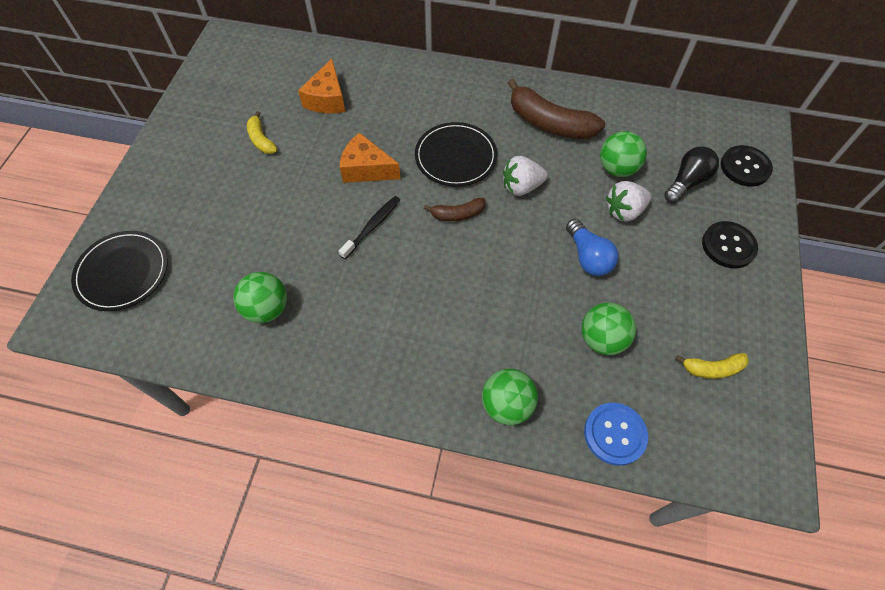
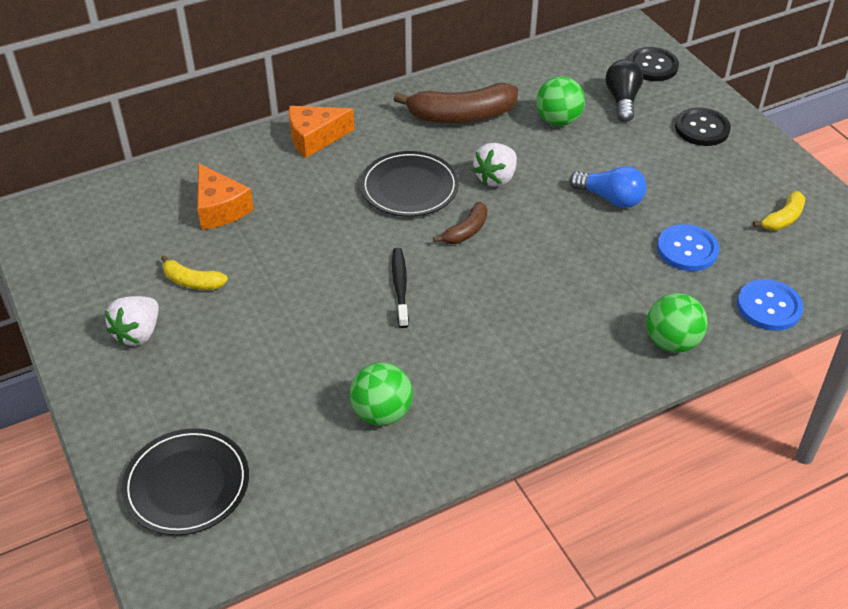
camera: 40 degrees left, 15 degrees down
orange cheese [339,133,401,183] -> orange cheese moved to [289,106,355,158]
green ball [582,302,636,355] -> blue button [657,224,719,271]
white strawberry [606,181,652,222] -> white strawberry moved to [105,296,159,346]

